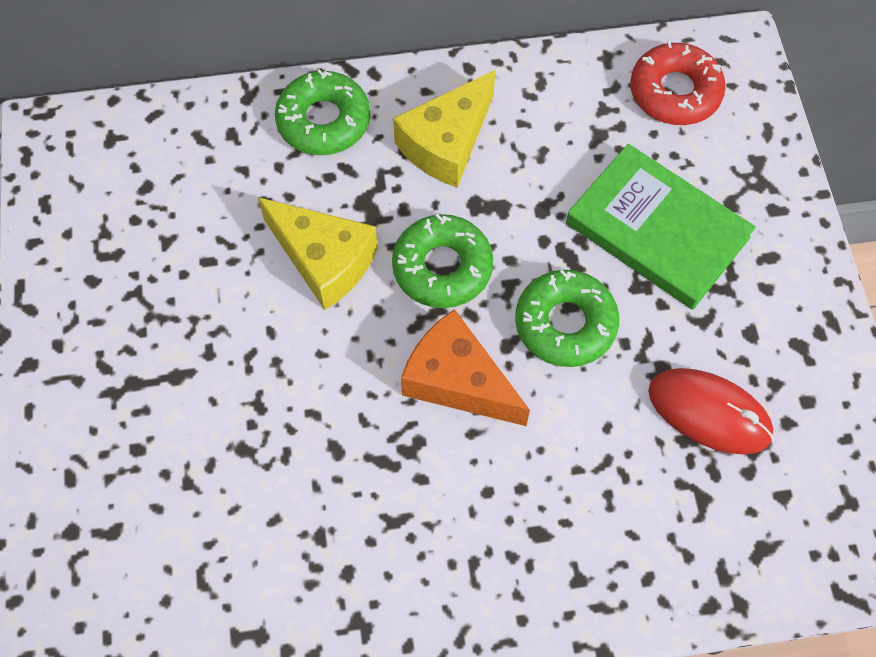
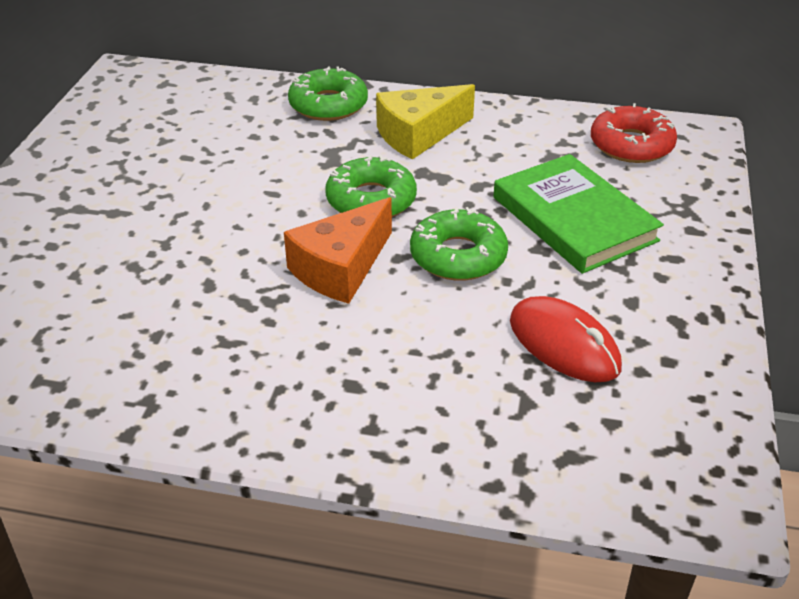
camera: 20 degrees right, 25 degrees down
yellow cheese [258,197,378,310] -> none
orange cheese [401,309,530,426] -> orange cheese turned 105 degrees counterclockwise [284,197,392,304]

